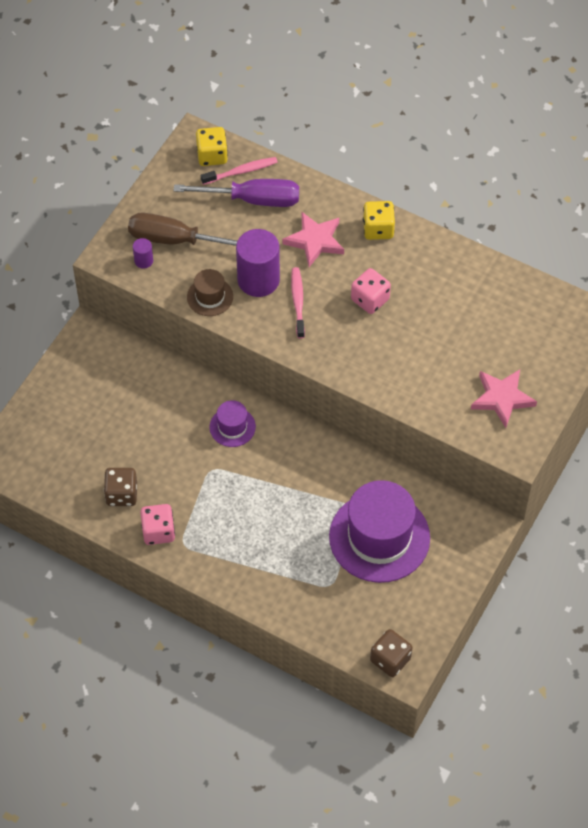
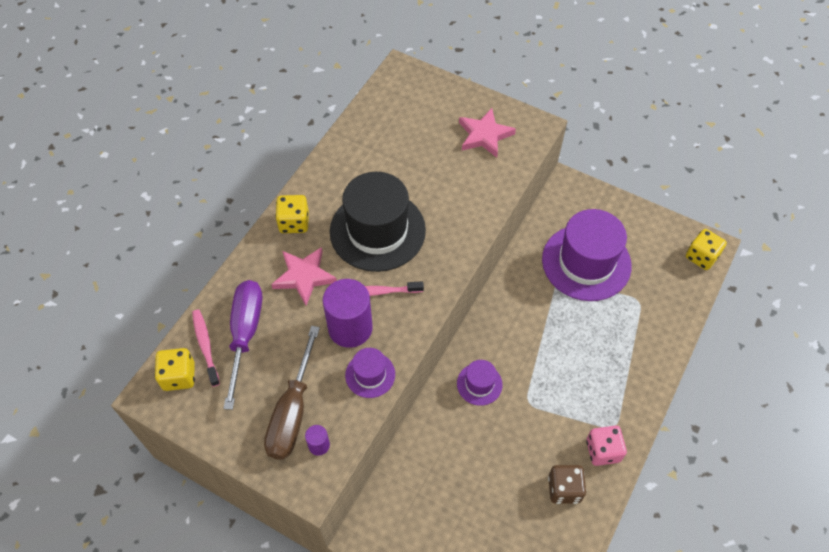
camera: 90 degrees left, 0 degrees up
brown hat [187,269,233,316] -> purple hat [345,348,395,398]
pink dice [351,268,391,314] -> black hat [330,172,426,272]
brown dice [370,629,412,677] -> yellow dice [686,229,727,270]

